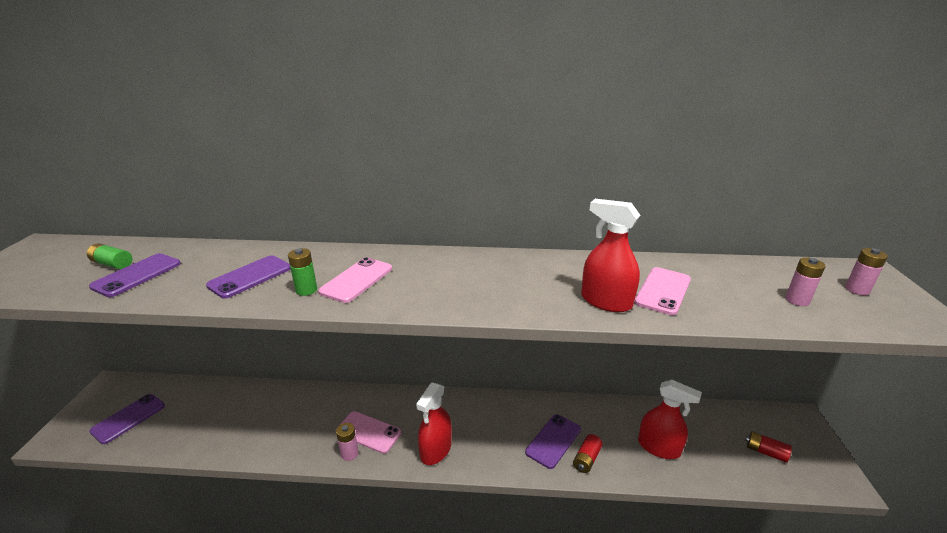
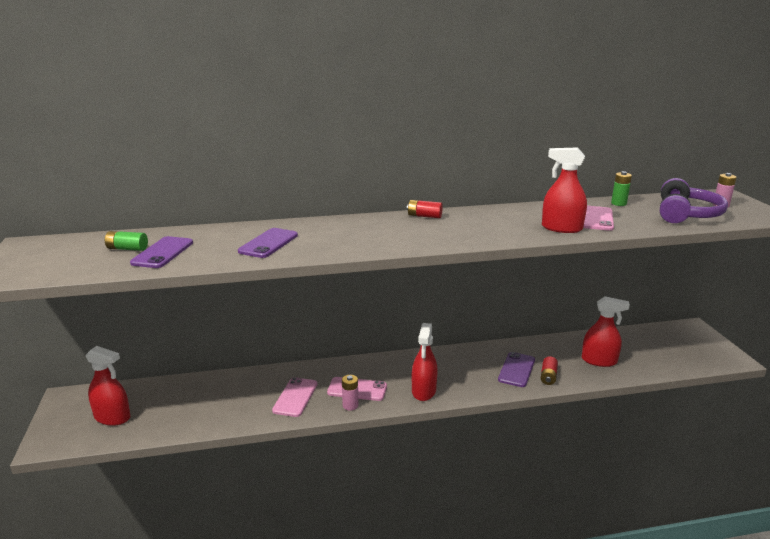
camera: 15 degrees left, 5 degrees down
purple phone [89,394,165,444] -> red spray bottle [86,346,131,426]
green battery [288,248,317,296] -> green battery moved to [611,171,632,206]
pink phone [318,257,392,303] -> pink phone moved to [272,377,317,417]
red battery [745,431,792,463] -> red battery moved to [407,200,443,218]
pink battery [786,257,826,306] -> purple headphones [660,178,728,223]

